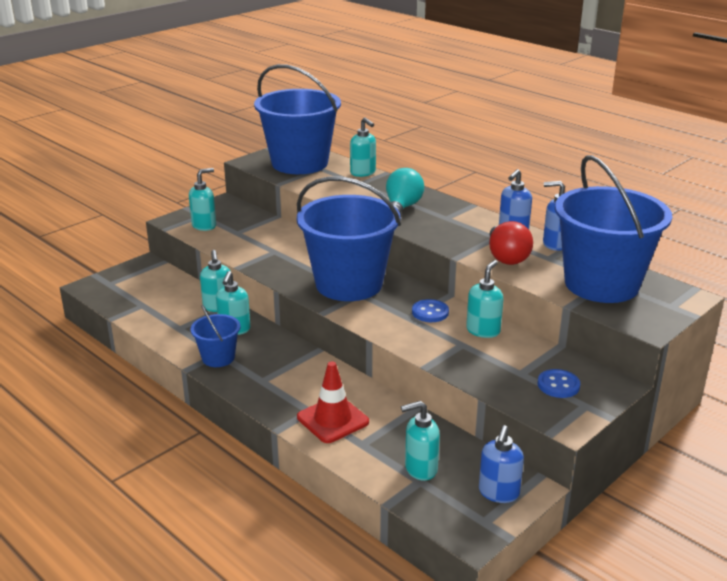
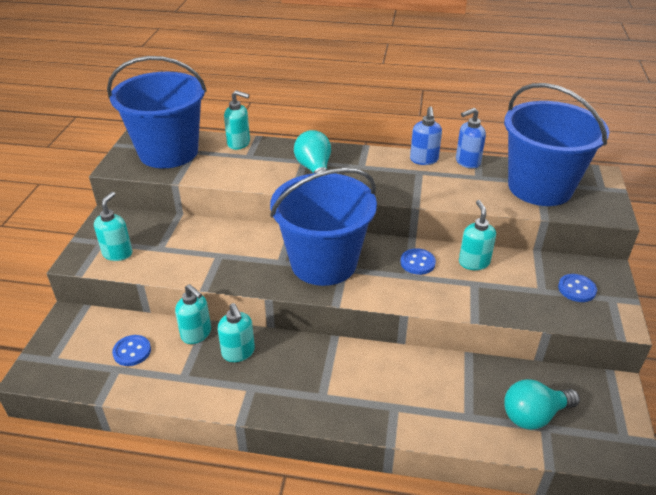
camera: 35 degrees left, 10 degrees up
blue bucket [190,305,240,367] -> none
red traffic cone [297,361,369,443] -> none
turquoise soap dispenser [401,401,440,481] -> turquoise light bulb [504,379,580,430]
blue soap dispenser [479,425,524,503] -> none
red light bulb [489,221,533,265] -> none
none -> blue button [112,335,151,366]

